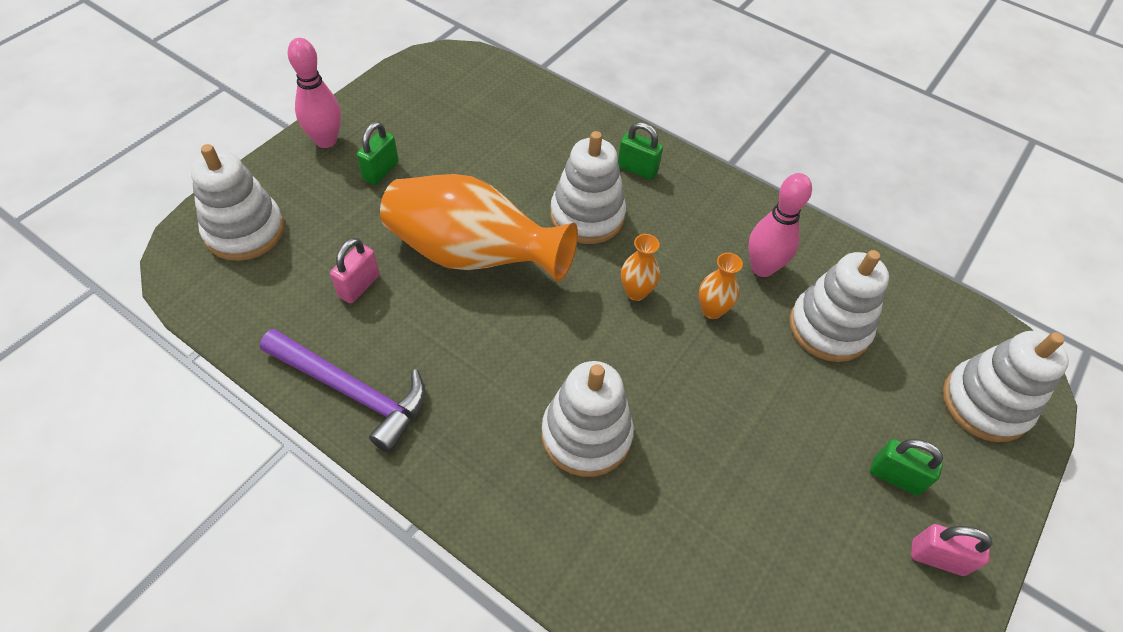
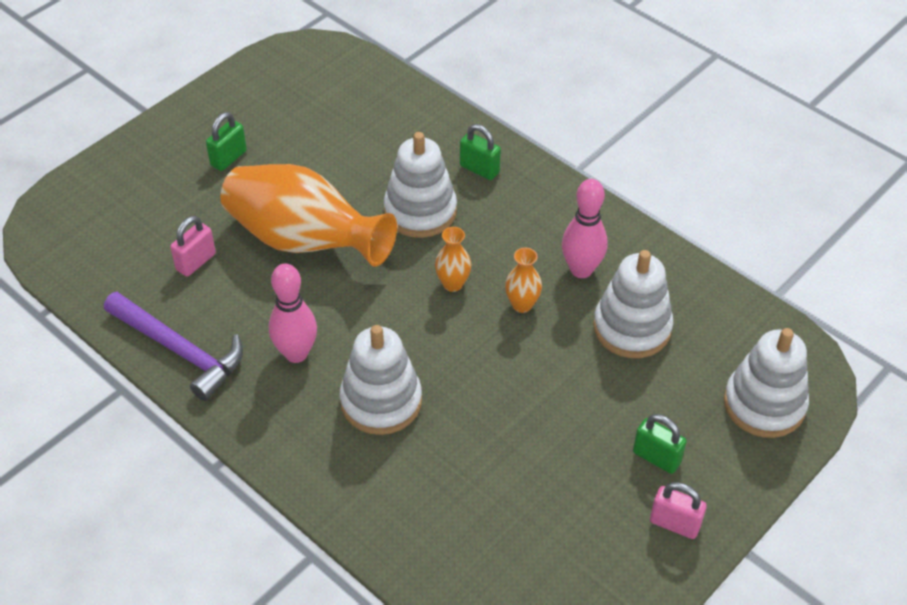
camera: 10 degrees right, 5 degrees down
white stacking toy [191,144,284,261] -> none
pink bowling pin [288,38,341,148] -> pink bowling pin moved to [269,264,317,363]

